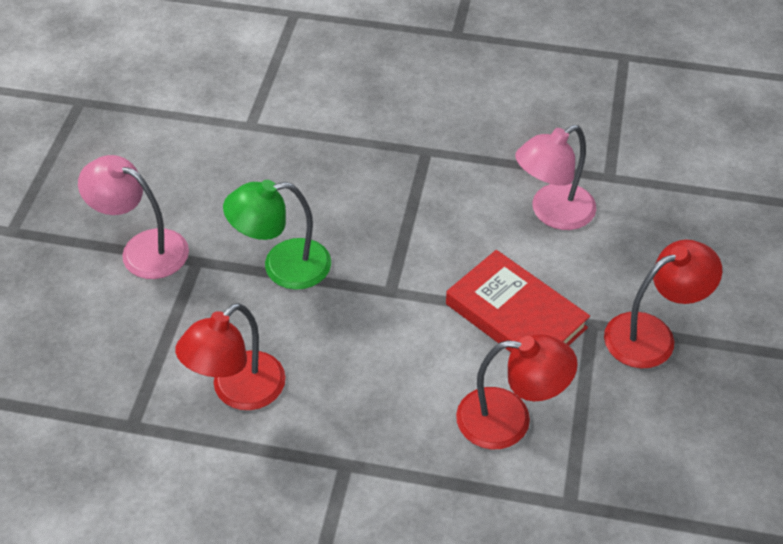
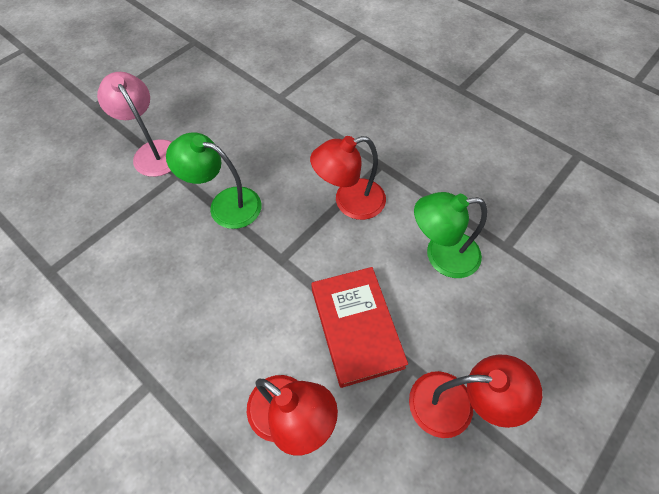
camera: 30 degrees right, 10 degrees up
red lamp [175,303,286,410] -> red lamp moved to [310,136,386,220]
pink lamp [515,125,596,230] -> green lamp [414,192,487,278]

